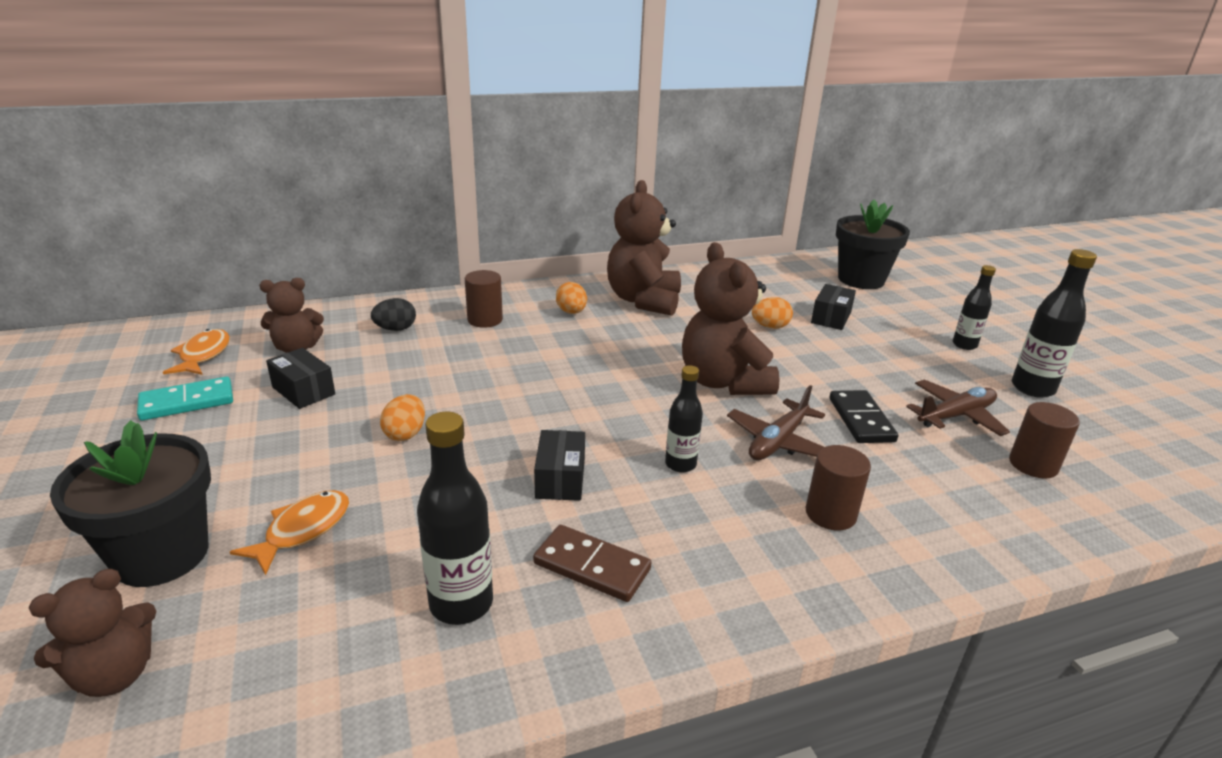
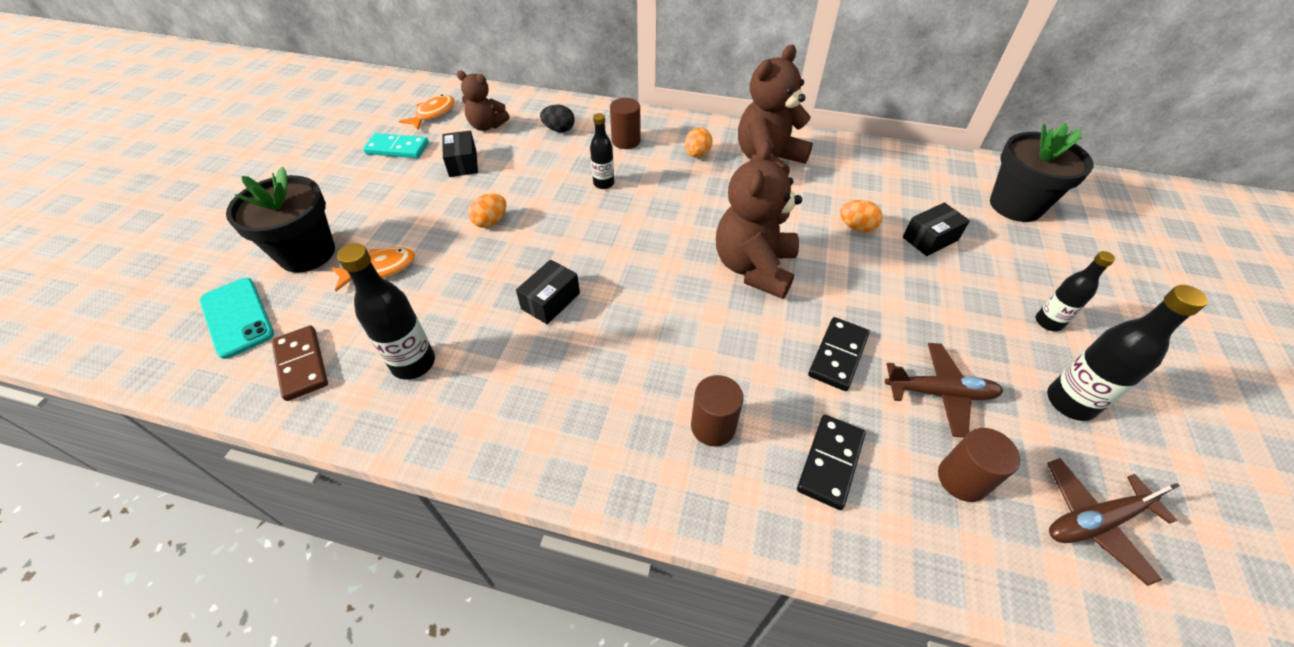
camera: 35 degrees right, 20 degrees up
brown teddy bear [29,569,157,697] -> turquoise phone [200,278,274,359]
brown domino [533,525,652,602] -> brown domino moved to [272,325,328,401]
black bottle [665,365,703,473] -> black bottle moved to [590,113,614,189]
brown plane [727,385,825,460] -> brown plane moved to [1047,458,1180,586]
none -> black domino [797,415,865,510]

